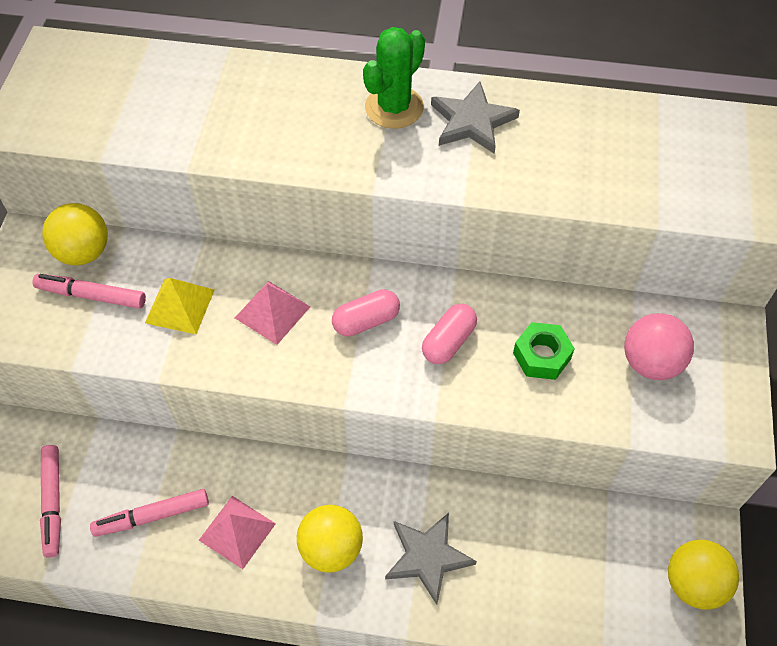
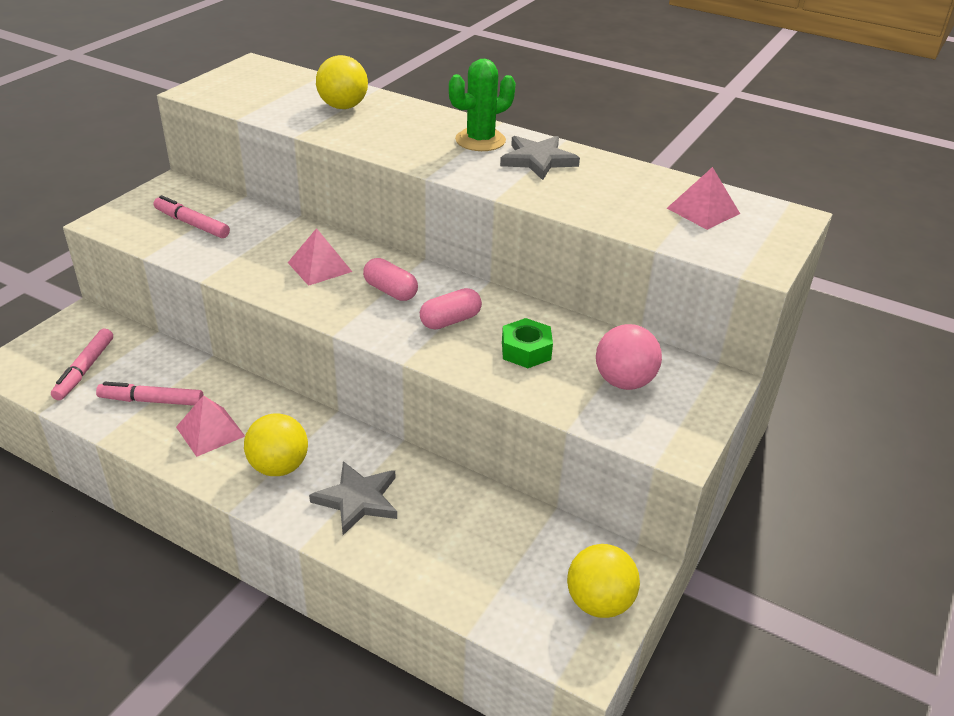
camera: 20 degrees right, 20 degrees down
yellow ball [42,203,108,265] -> yellow ball moved to [316,55,368,109]
yellow pyramid [145,278,215,334] -> none
pink capsule [332,289,400,337] -> pink capsule turned 45 degrees clockwise [363,258,418,301]
none -> pink pyramid [667,167,740,230]

